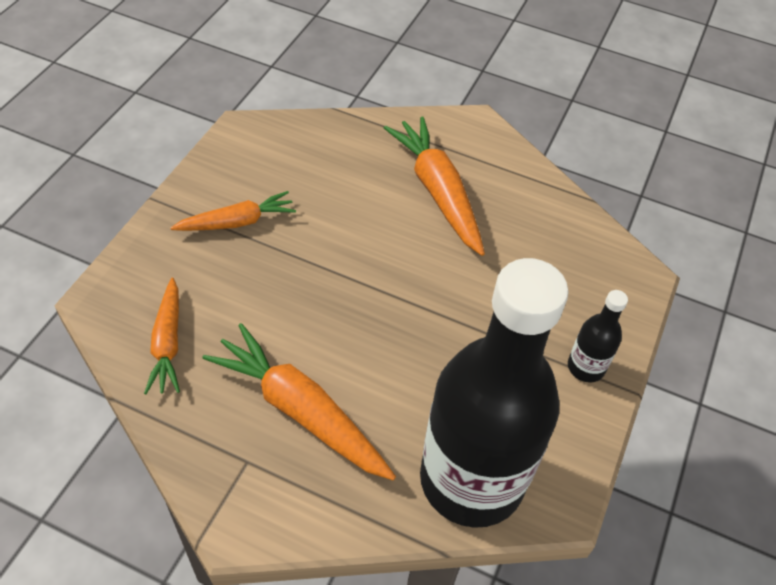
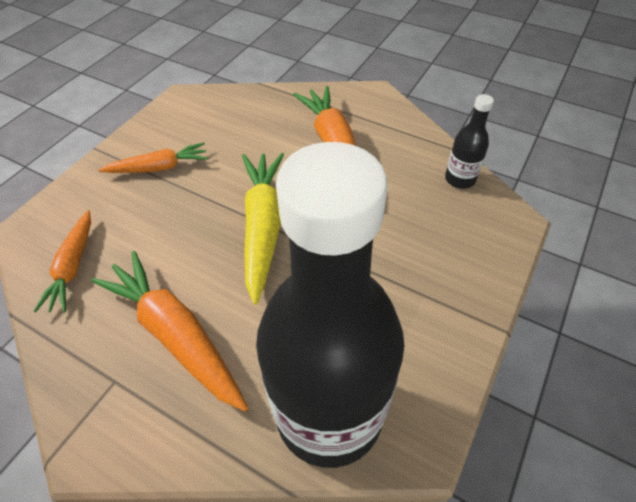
camera: 10 degrees right, 0 degrees up
black bottle [568,290,628,383] -> black bottle moved to [445,94,494,189]
none -> yellow carrot [242,153,284,305]

